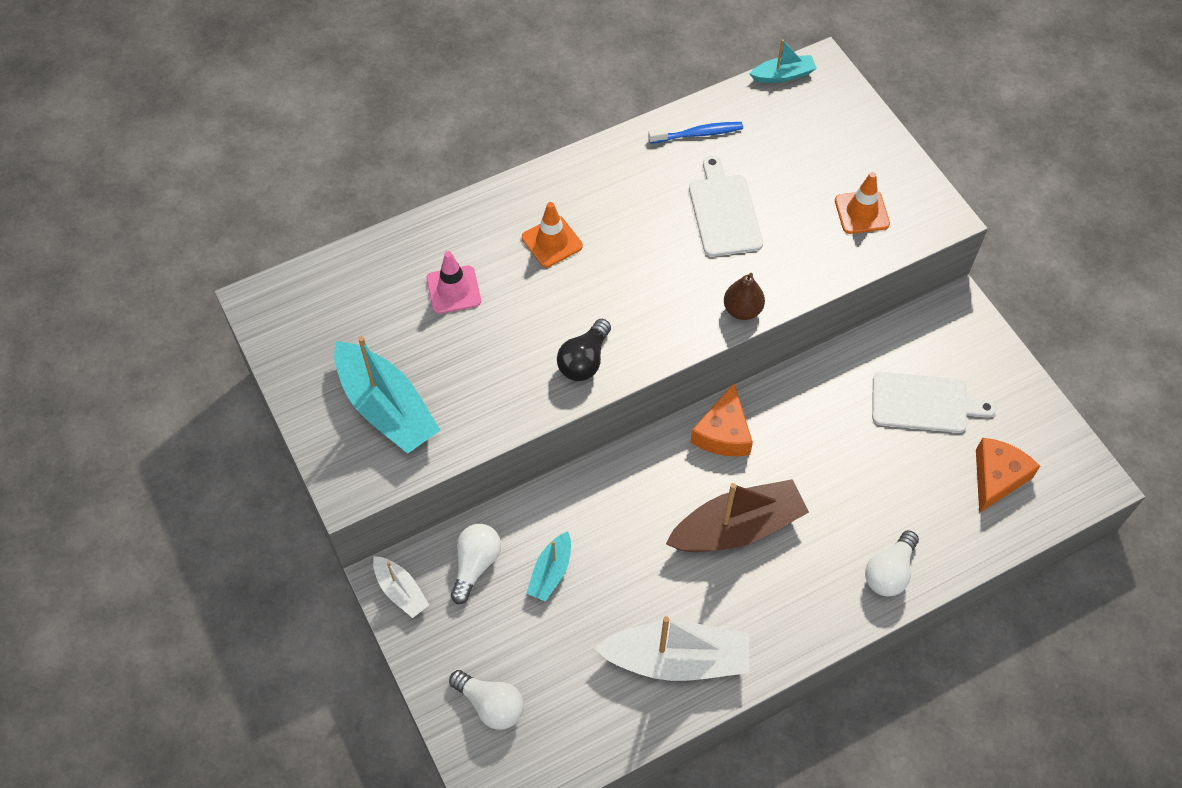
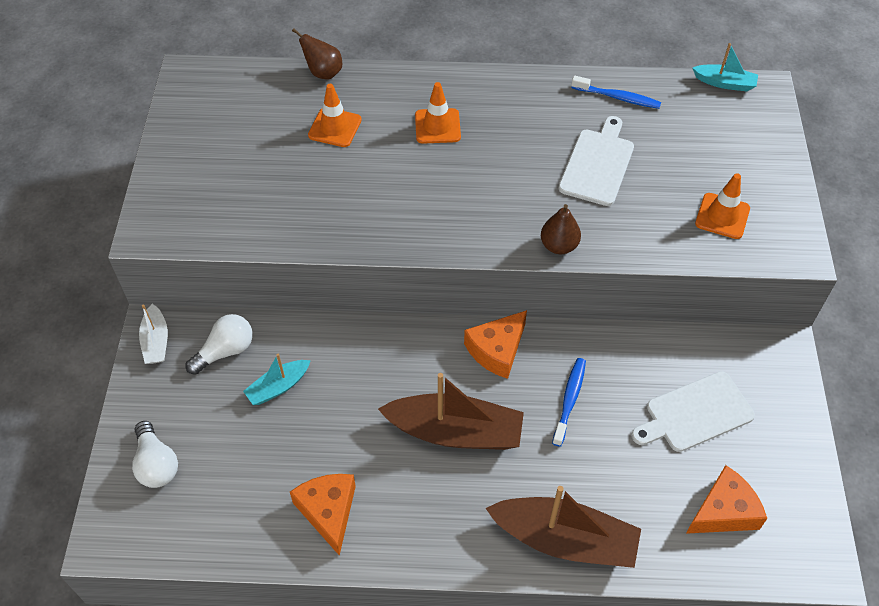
camera: 30 degrees right, 5 degrees down
turquoise boat [334,336,440,454] -> none
pink traffic cone [426,251,481,314] -> orange traffic cone [308,84,362,147]
black light bulb [557,319,611,381] -> none
white boat [594,616,750,681] -> orange cheese [290,474,356,556]
white light bulb [865,530,919,597] -> brown boat [486,486,641,568]
white cutting board [872,372,997,433] -> white cutting board turned 120 degrees clockwise [632,371,755,452]
none -> brown pear [292,28,342,79]
none -> blue toothbrush [552,358,586,447]

